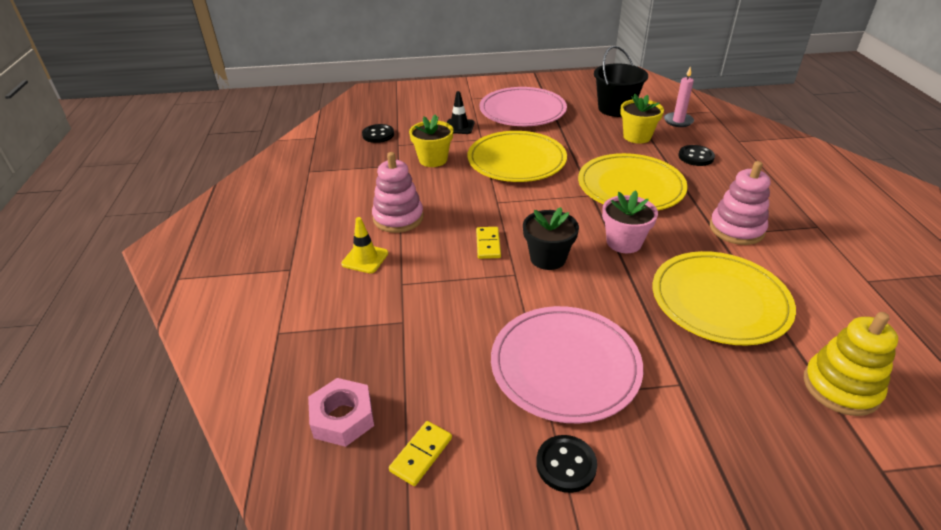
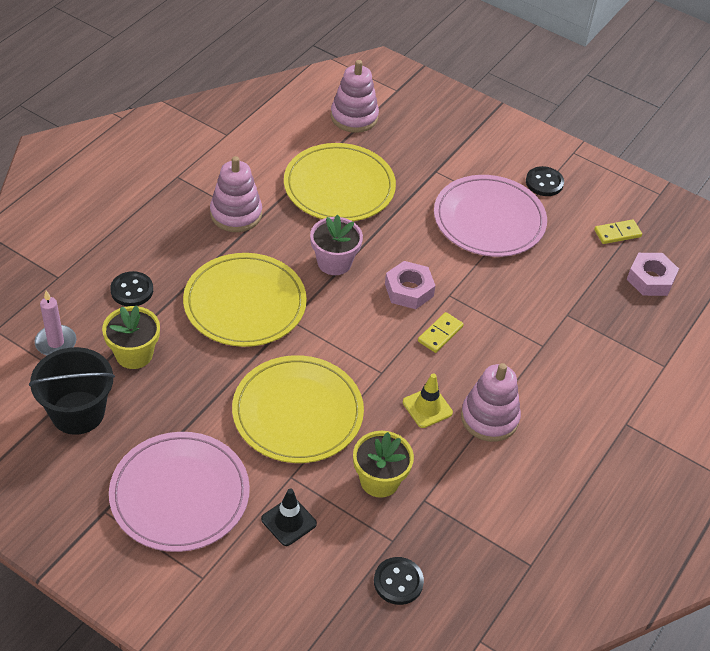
camera: 145 degrees left, 10 degrees up
yellow traffic cone [341,217,389,274] -> yellow traffic cone moved to [403,373,453,428]
black flower pot [523,207,579,270] -> pink nut [385,261,436,309]
yellow stacking toy [804,312,898,416] -> pink stacking toy [331,60,379,133]

